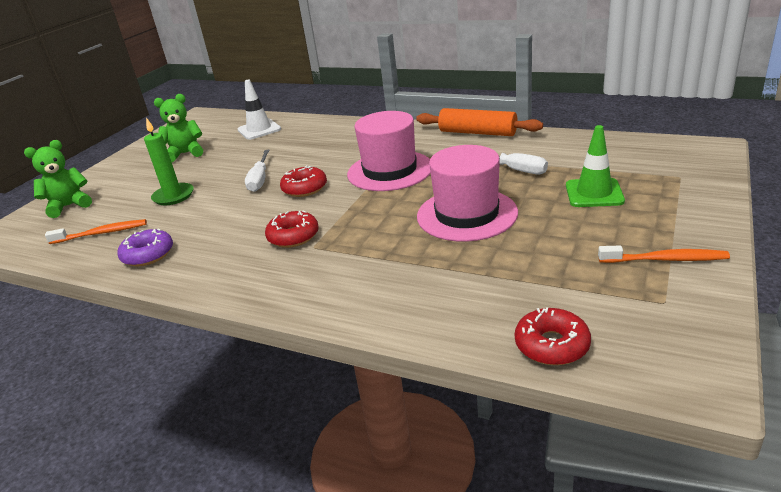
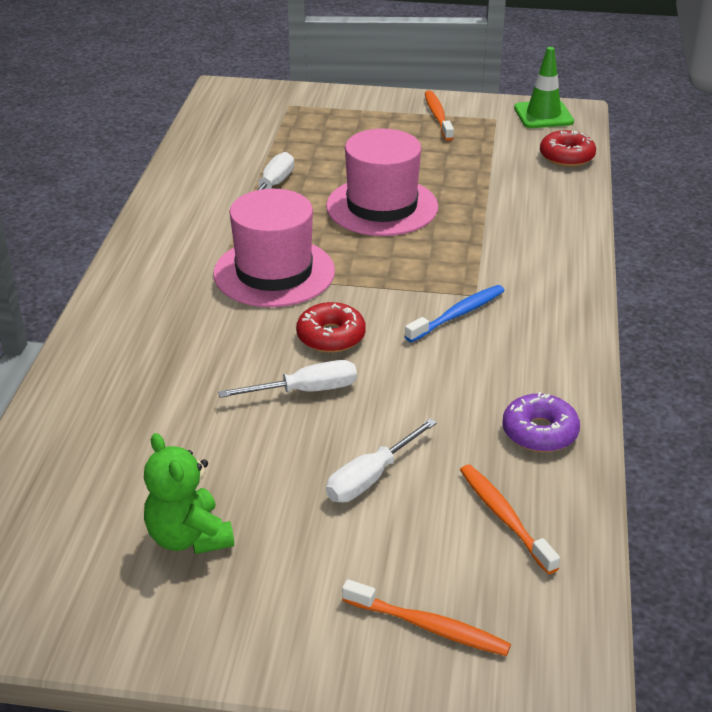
camera: 110 degrees left, 5 degrees up
green teddy bear [24,140,92,218] -> orange toothbrush [342,579,511,656]
green candle [144,118,194,205] -> white screwdriver [326,419,437,503]
white traffic cone [238,80,281,140] -> none
red donut [265,211,319,248] -> blue toothbrush [405,285,505,343]
orange rolling pin [416,108,543,136] -> none
green traffic cone [566,125,625,207] -> green traffic cone moved to [514,47,574,128]

